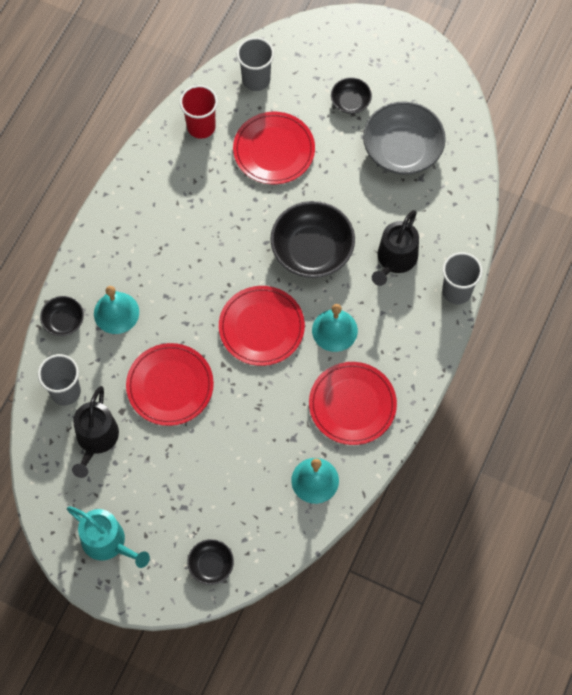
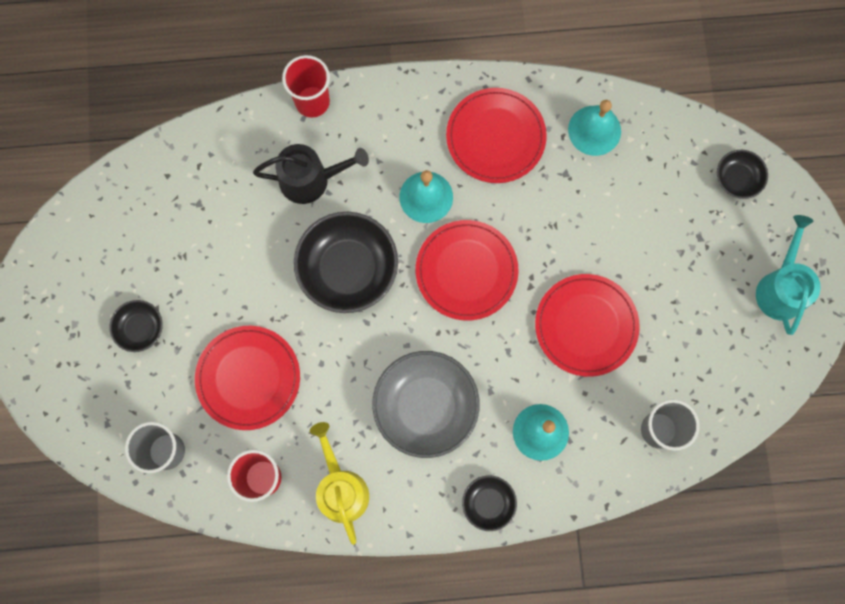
camera: 120 degrees left, 10 degrees up
black bowl [40,296,84,336] -> black bowl moved to [462,475,517,531]
black watering can [72,386,119,478] -> none
grey bowl [363,101,446,175] -> grey bowl moved to [372,351,480,458]
grey cup [442,252,483,304] -> red cup [282,55,330,118]
none -> yellow watering can [310,422,369,545]

